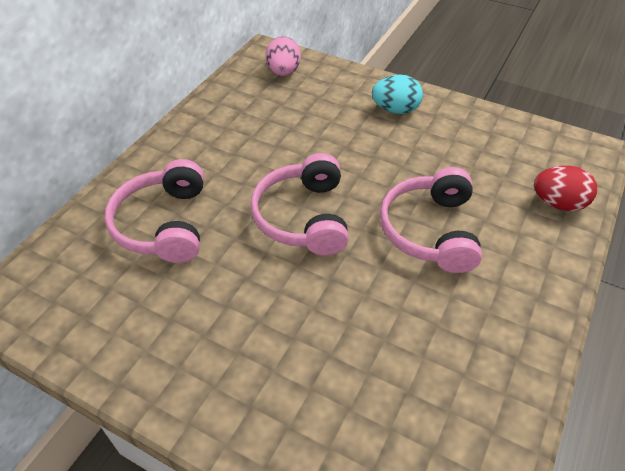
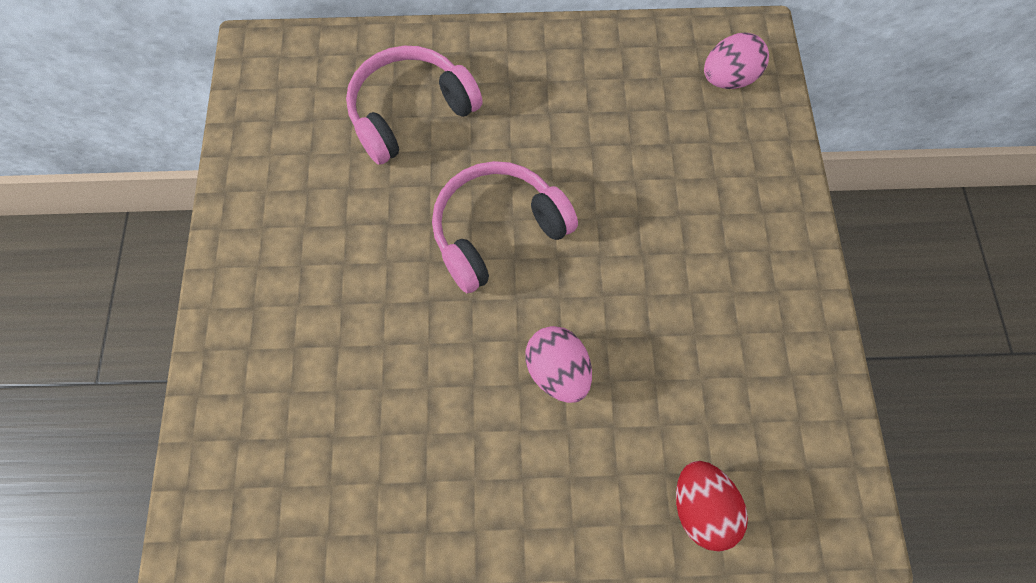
camera: 60 degrees right, 20 degrees up
turquoise egg [372,75,423,114] -> none
pink headphones [380,167,482,273] -> pink egg [525,326,592,403]

